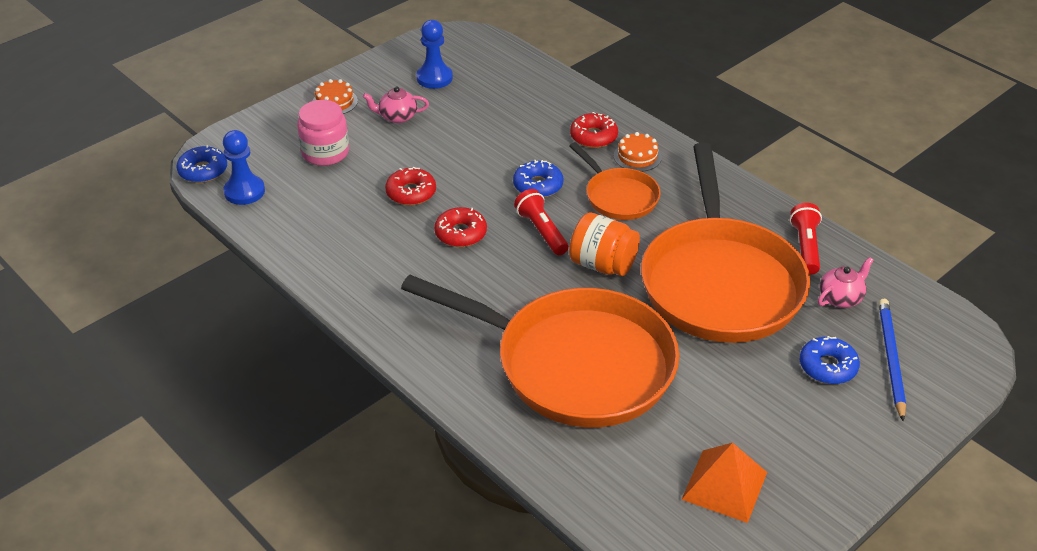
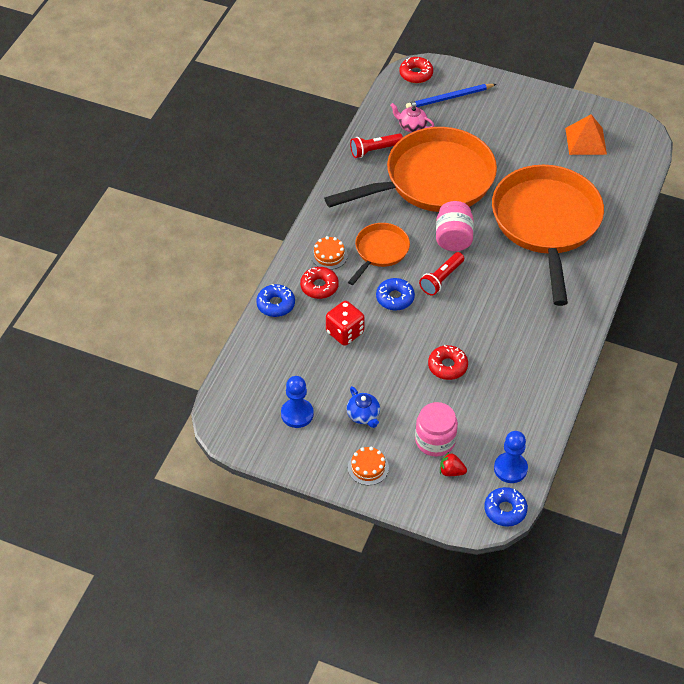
camera: 115 degrees left, 10 degrees up
pink teapot [363,86,429,123] -> blue teapot [346,386,380,428]
red donut [434,207,487,247] -> red donut moved to [399,57,433,83]
orange jar [569,212,640,276] -> pink jar [436,201,474,251]
blue donut [799,336,860,384] -> blue donut moved to [256,284,295,317]
none -> red dice [326,301,365,346]
none -> red strawberry [440,452,467,476]

